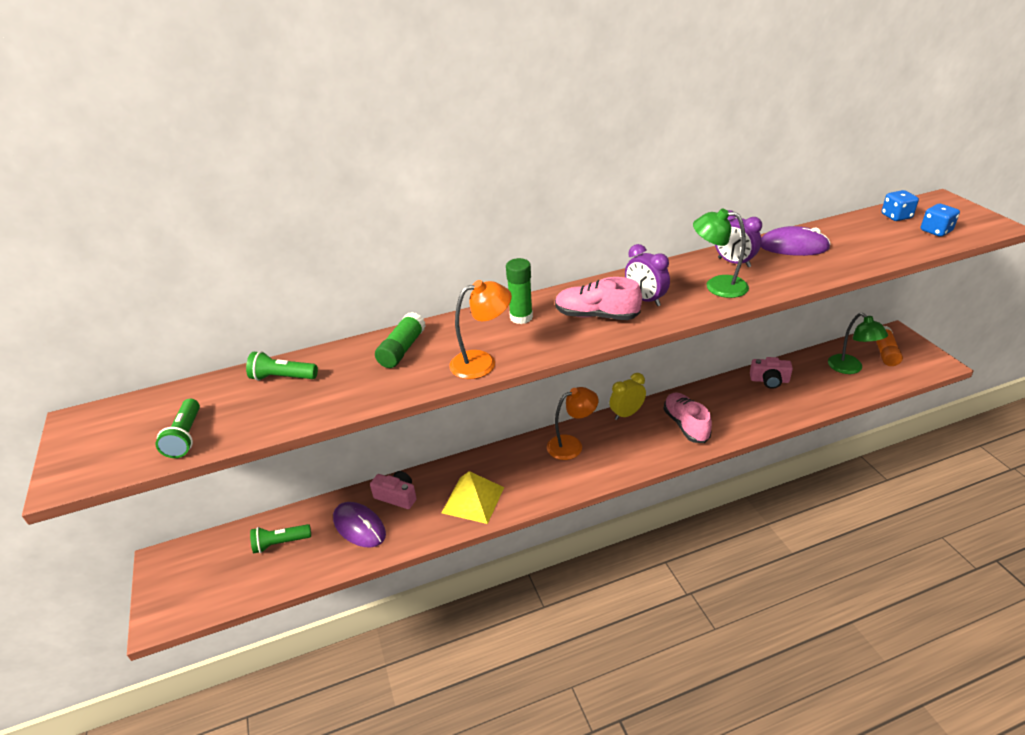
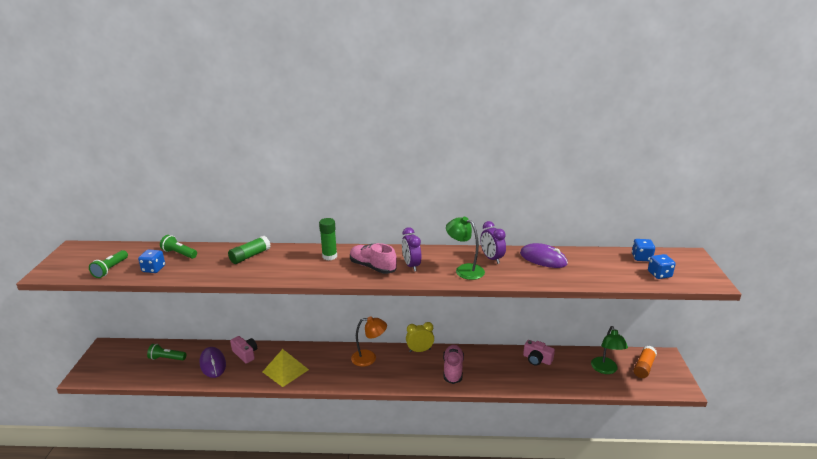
camera: 20 degrees right, 10 degrees down
orange lamp [449,280,512,379] -> none
none -> blue dice [138,249,165,273]

